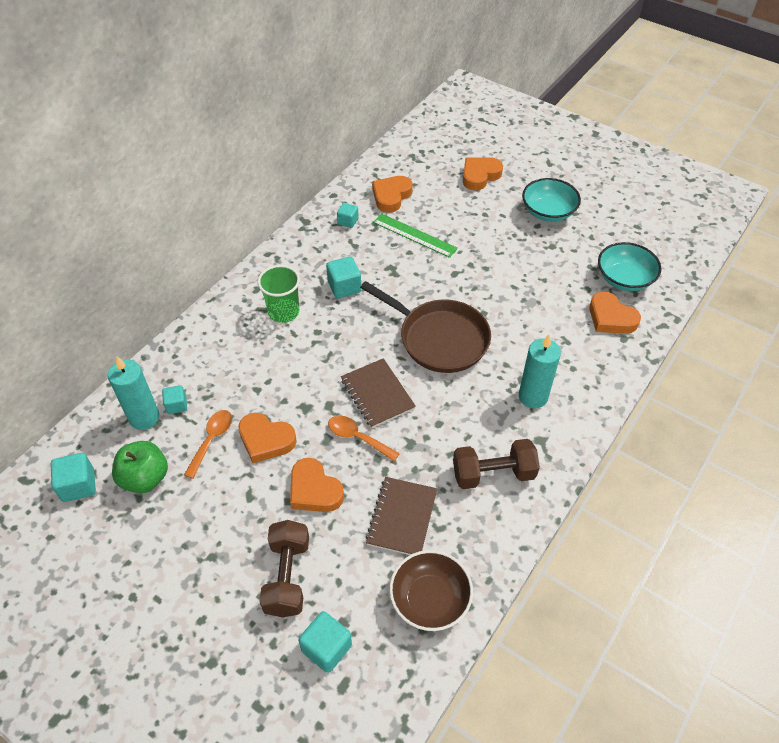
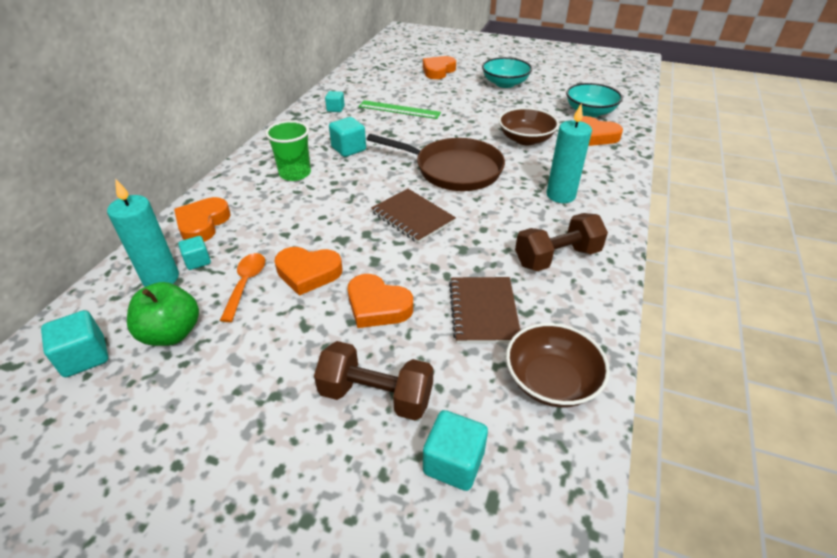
camera: 15 degrees left, 10 degrees down
brown dumbbell [259,520,309,618] -> brown dumbbell turned 60 degrees counterclockwise [314,341,434,420]
orange spoon [328,415,400,461] -> none
orange heart [372,176,413,213] -> orange heart moved to [174,197,231,242]
none -> brown bowl [499,108,559,145]

